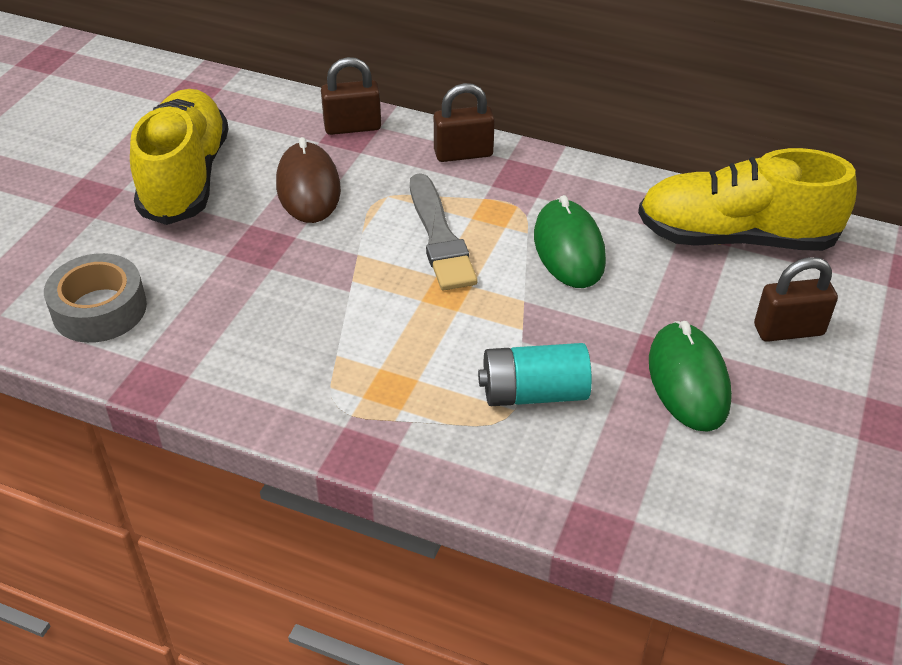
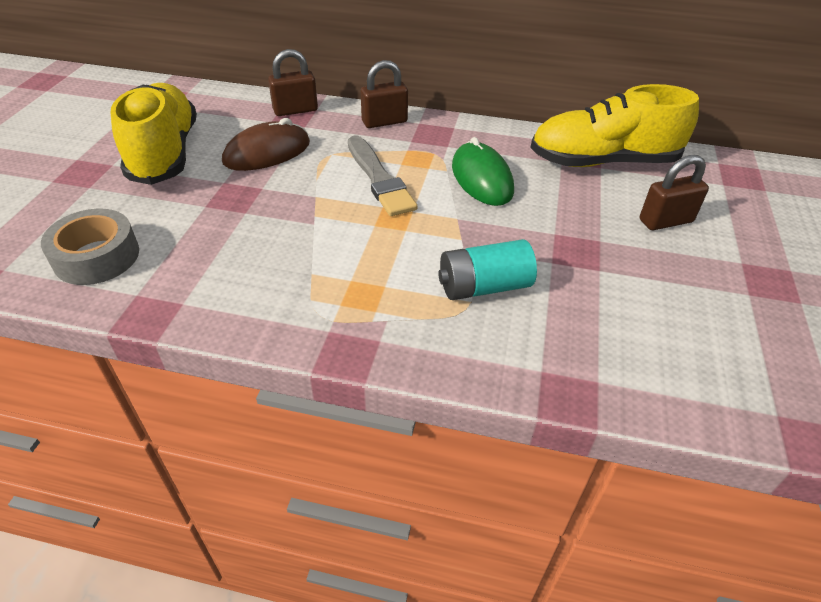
camera: 10 degrees left, 0 degrees up
brown mouse [276,137,341,223] -> brown mouse turned 75 degrees clockwise [222,118,310,171]
green mouse [649,321,732,432] -> none

